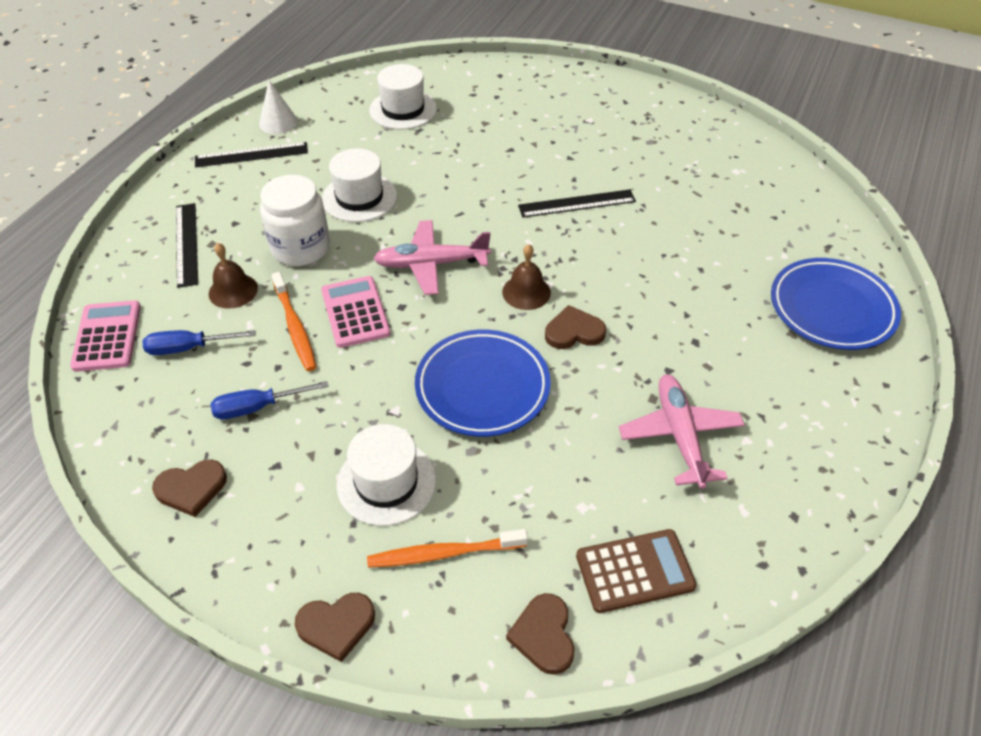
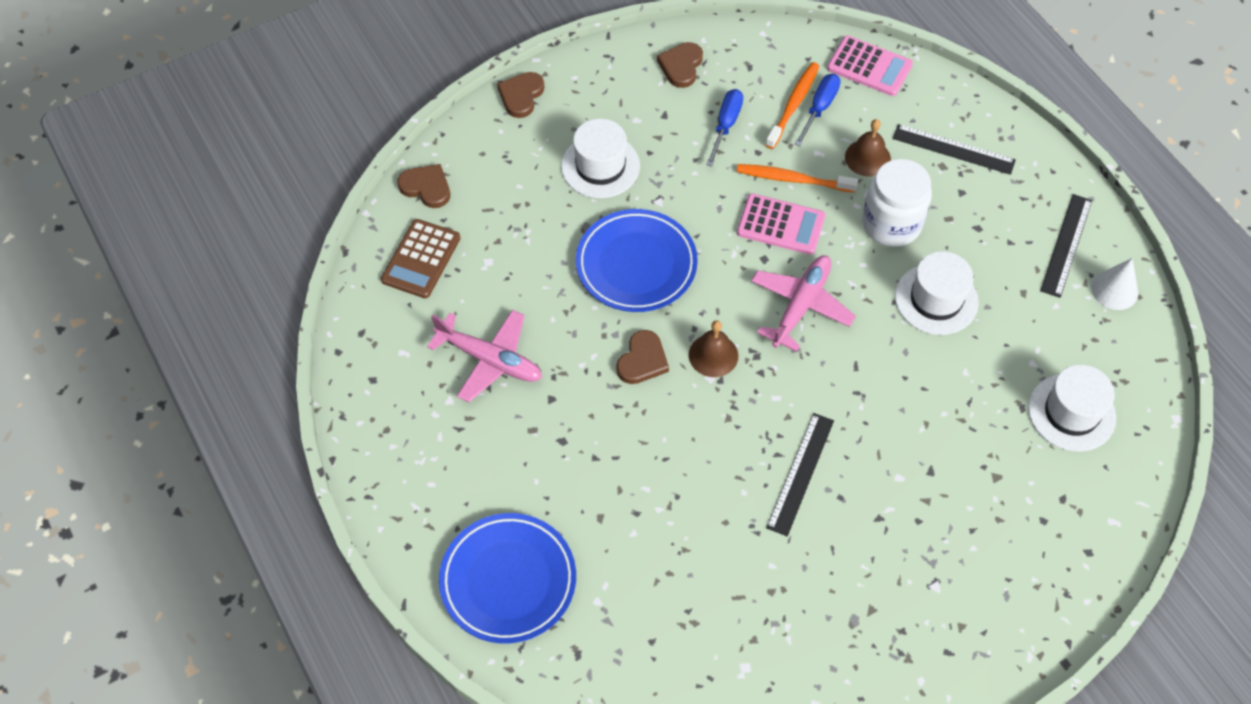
camera: 125 degrees right, 10 degrees up
orange toothbrush [367,529,528,568] -> orange toothbrush moved to [766,62,819,149]

